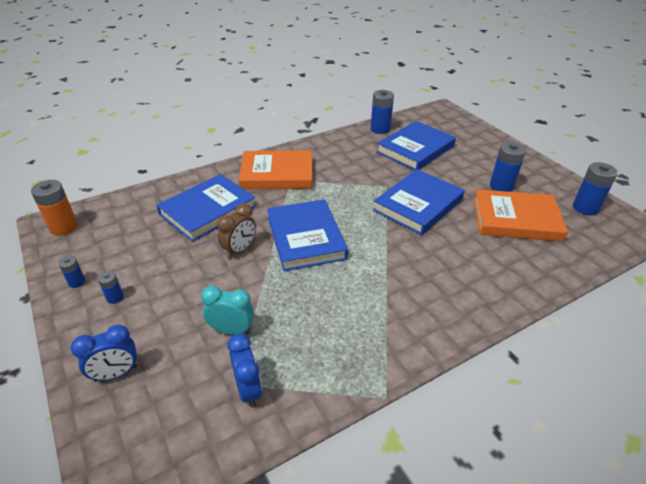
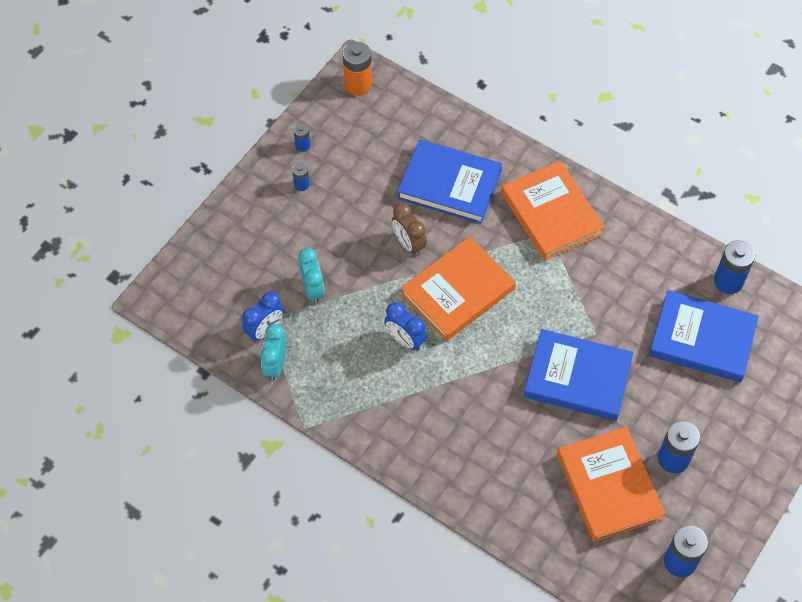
camera: 65 degrees right, 20 degrees up
blue clock [71,324,138,382] -> blue clock moved to [384,302,427,351]
brown clock [217,203,256,258] -> brown clock turned 45 degrees clockwise [392,203,427,256]
blue book [267,199,348,271] -> orange book [401,237,516,341]
none -> turquoise clock [260,324,286,381]

